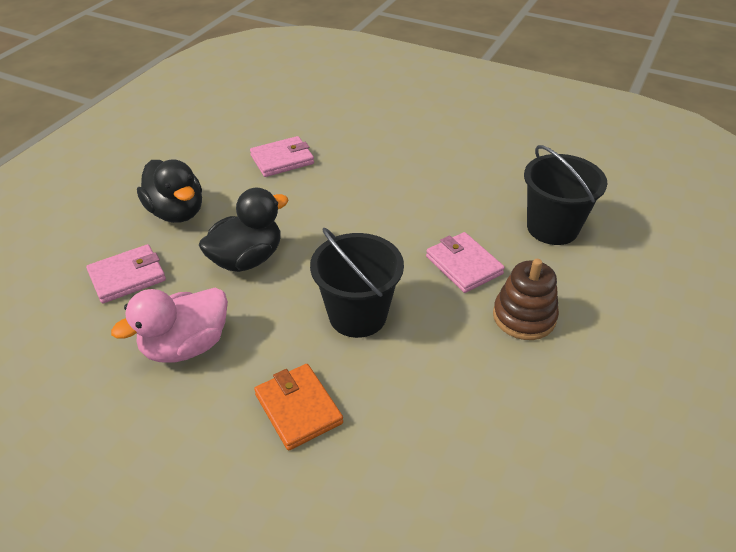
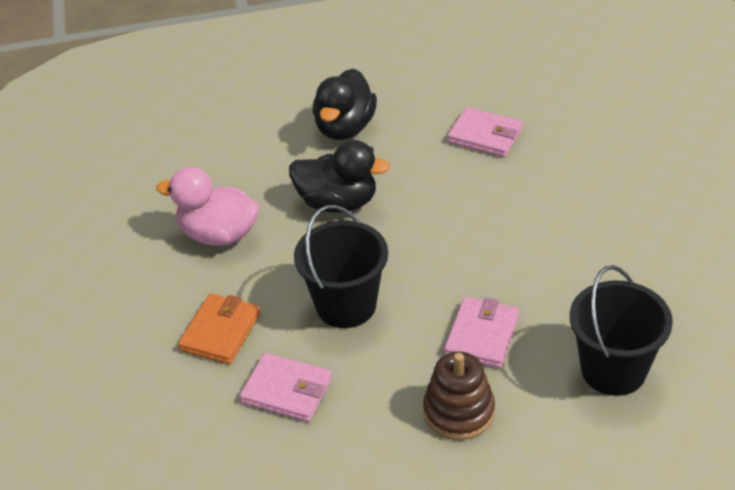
camera: 55 degrees right, 0 degrees up
pink wallet [86,244,166,304] -> pink wallet moved to [240,353,332,422]

